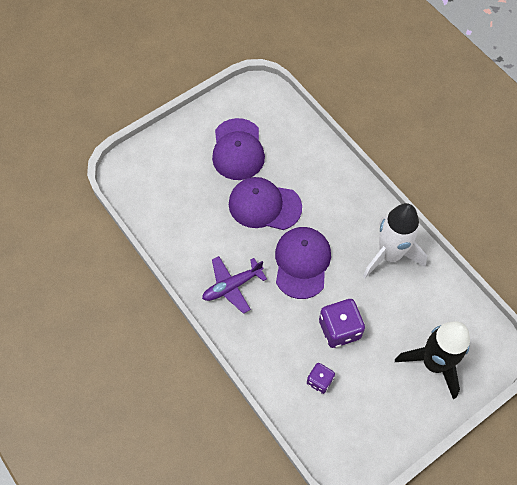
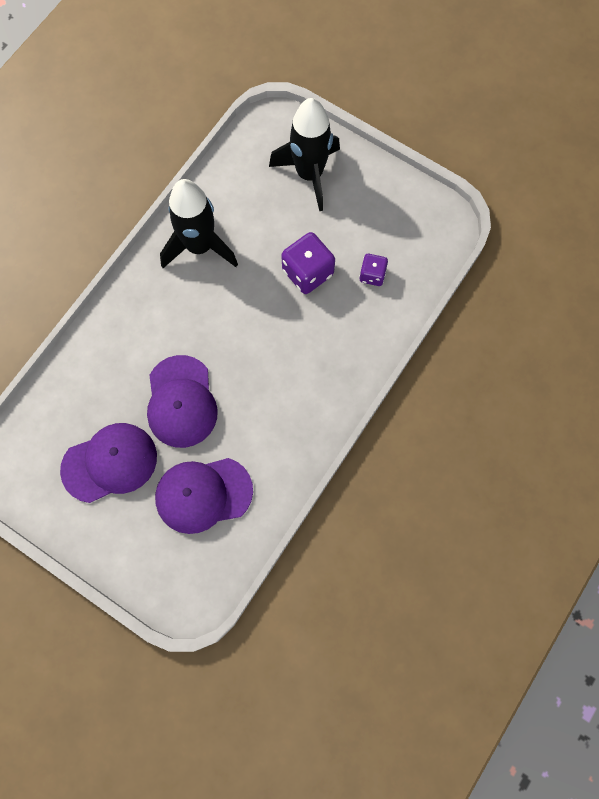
camera: 110 degrees left, 10 degrees up
purple plane [202,256,267,314] -> none
purple cap [275,227,331,299] -> purple cap moved to [155,458,253,534]
white rocket [363,203,427,278] -> black rocket [160,179,238,268]

